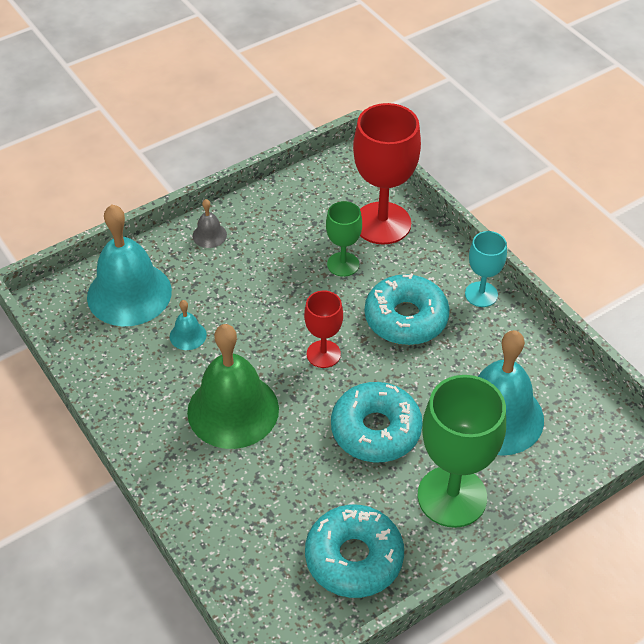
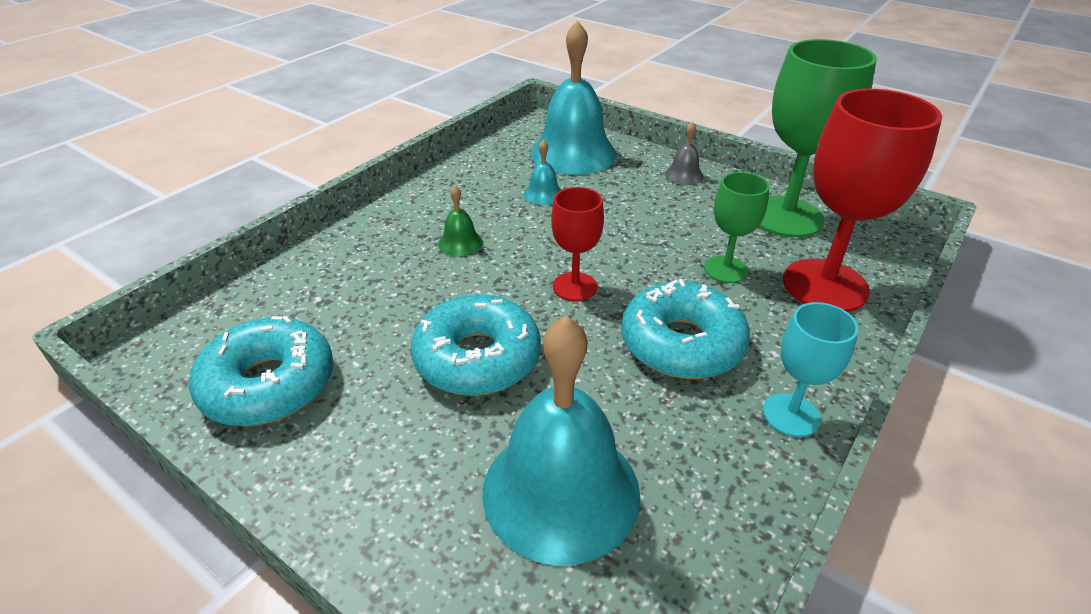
camera: 70 degrees right, 10 degrees down
green bell [187,324,279,449] -> green bell [438,185,483,256], size x0.42
green goblet [418,375,506,528] -> green goblet moved to [759,39,877,238]

